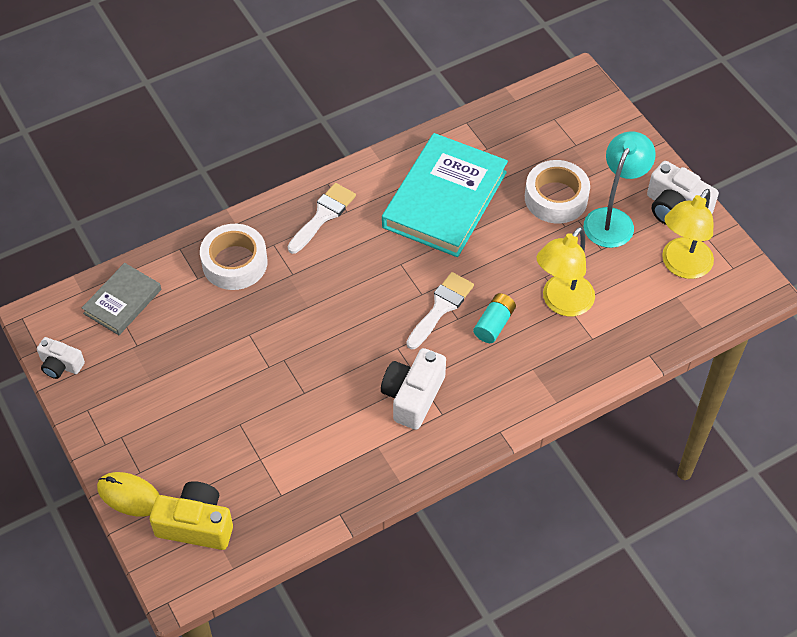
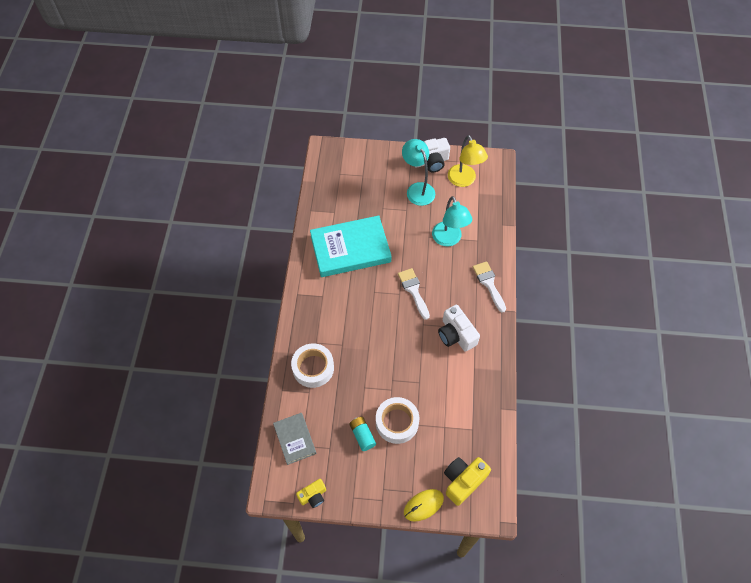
camera: 55 degrees left, 5 degrees up
white camera [37,337,85,379] -> yellow camera [296,479,326,508]
white brush [288,183,356,254] -> white brush moved to [473,261,506,313]
turquoise book [382,133,508,257] -> turquoise book turned 75 degrees counterclockwise [310,216,392,277]
turquoise battery [473,293,516,343] -> turquoise battery moved to [349,417,376,451]
white tape [525,160,590,223] -> white tape moved to [376,397,419,444]
yellow lamp [537,227,595,316] -> turquoise lamp [432,196,472,246]

